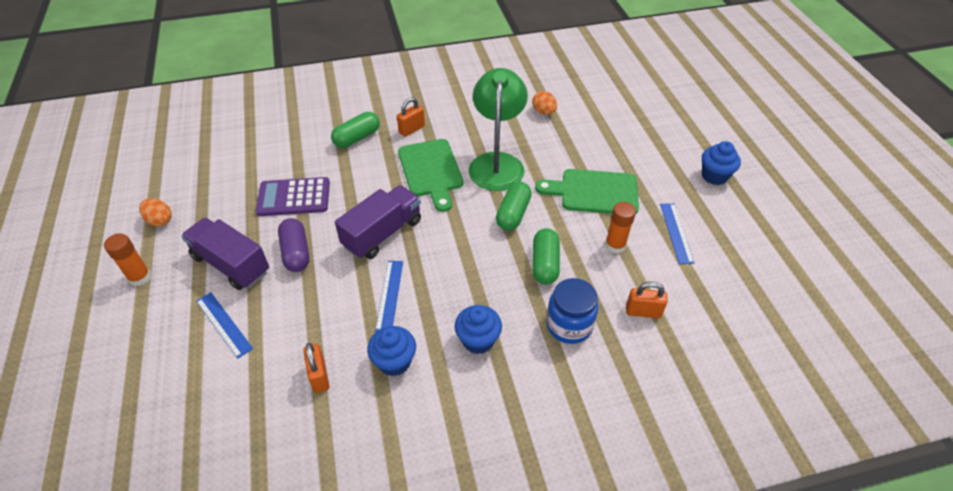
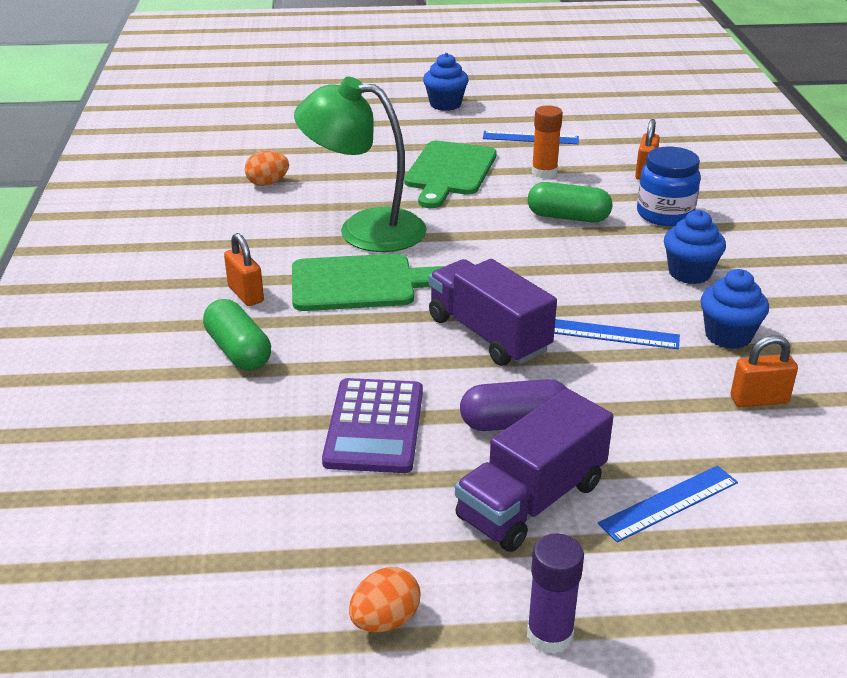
camera: 80 degrees left, 15 degrees down
orange glue stick [104,233,152,286] -> purple glue stick [527,533,584,654]
green capsule [496,181,532,231] -> none

